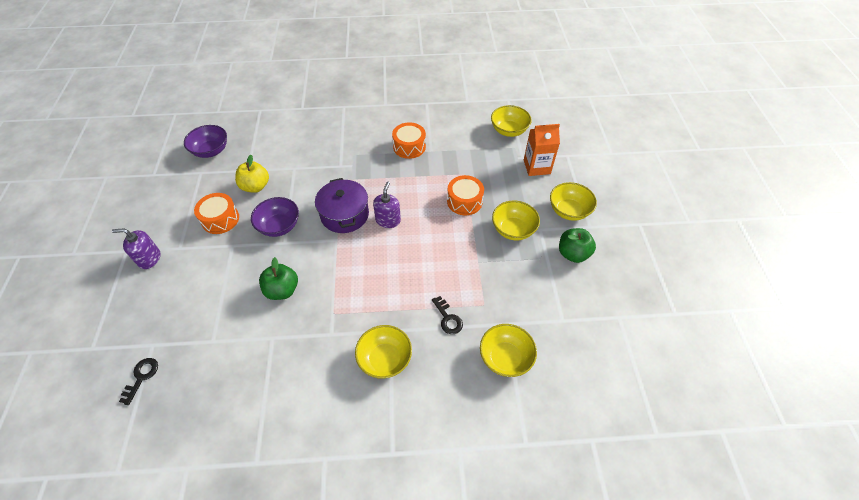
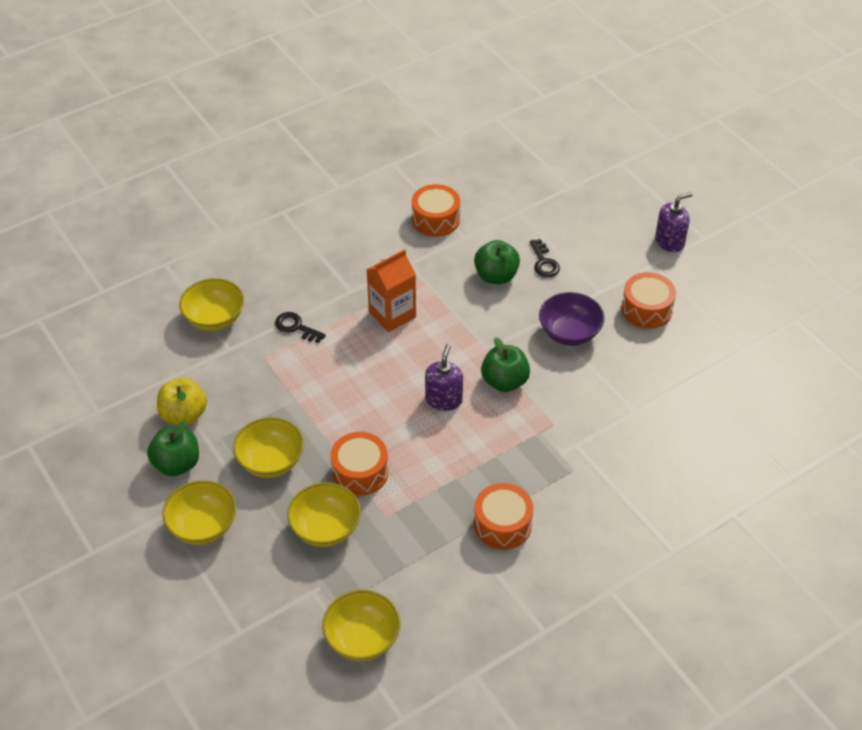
camera: 150 degrees right, 5 degrees down
black key [119,358,158,405] -> black key moved to [530,239,560,278]
purple bowl [184,125,227,158] -> none
yellow apple [235,155,269,193] -> yellow apple moved to [157,378,207,426]
purple pot [315,178,369,233] -> green apple [481,337,530,392]
yellow bowl [355,325,412,379] -> yellow bowl moved to [287,482,361,547]
purple soap dispenser [373,181,401,228] -> purple soap dispenser turned 150 degrees counterclockwise [425,344,463,411]
orange carton [524,124,560,176] -> orange carton moved to [366,249,416,332]
none -> orange drum [412,184,460,237]

